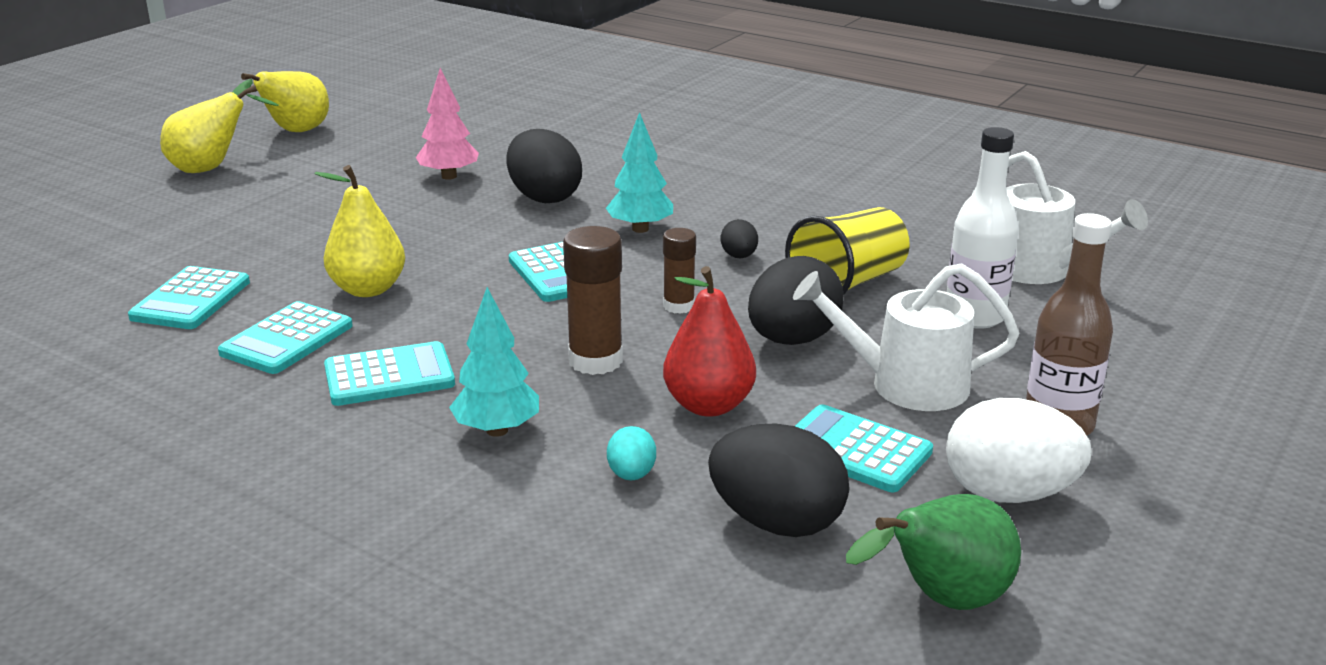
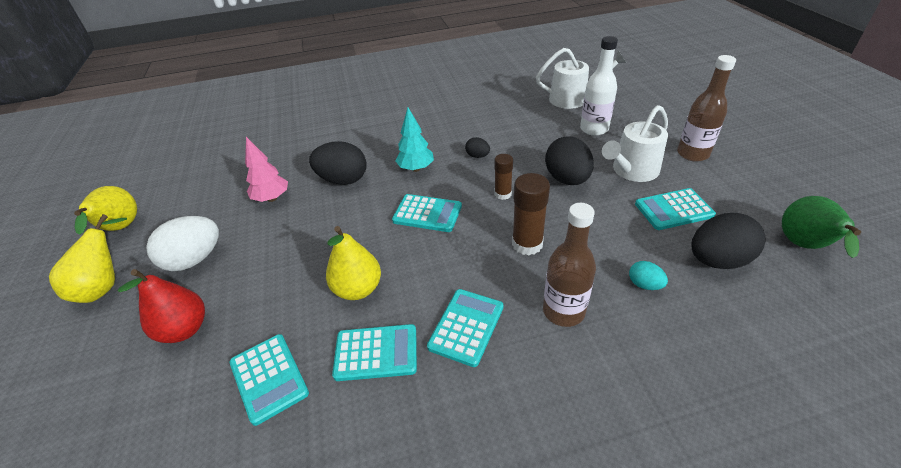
camera: 45 degrees left, 15 degrees up
turquoise calculator [218,301,353,374] -> turquoise calculator turned 75 degrees counterclockwise [332,324,417,381]
turquoise tree [449,287,539,437] -> brown bottle [543,203,596,327]
red pear [663,266,756,417] -> red pear moved to [117,269,205,343]
yellow cup [785,207,910,294] -> none
white egg [946,398,1092,503] -> white egg moved to [146,216,219,271]

